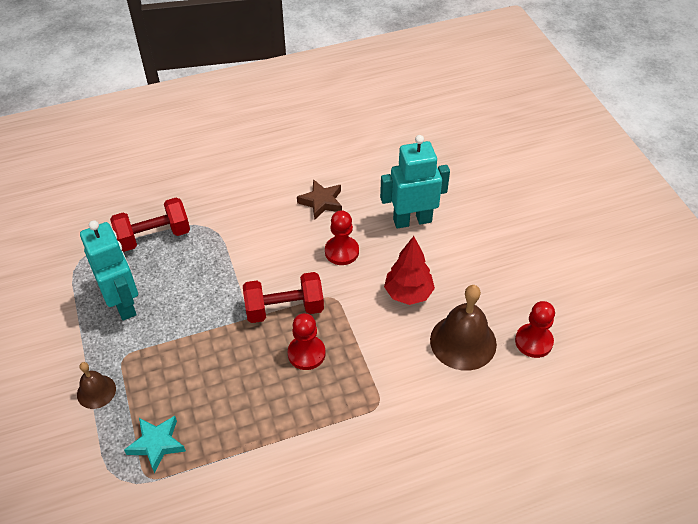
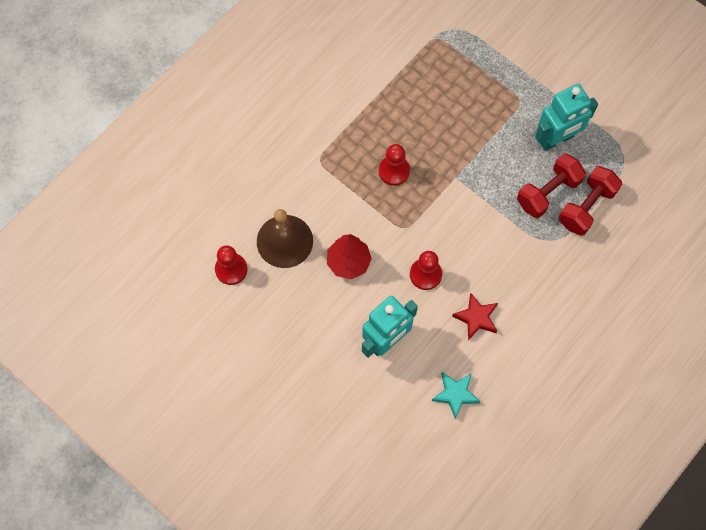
camera: 150 degrees right, 20 degrees up
brown bell [77,362,116,409] -> none
turquoise robot [80,220,138,321] -> turquoise robot turned 60 degrees counterclockwise [535,84,598,151]
turquoise star [124,416,186,473] -> turquoise star moved to [432,372,481,419]
red dumbbell [243,272,324,323] -> red dumbbell moved to [517,153,586,218]
brown star [297,179,342,220] -> red star [452,293,498,340]

